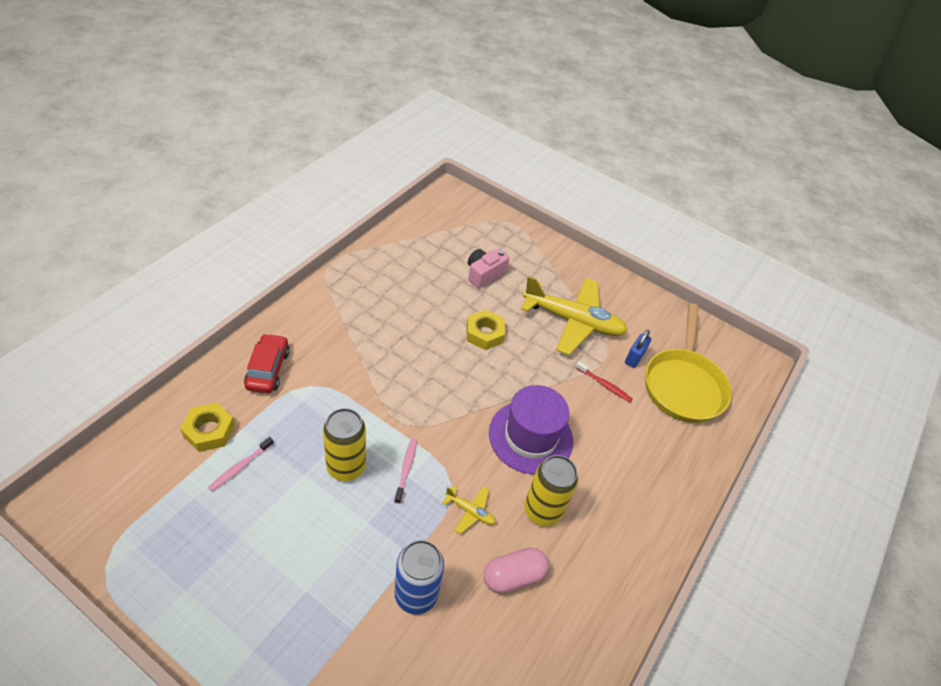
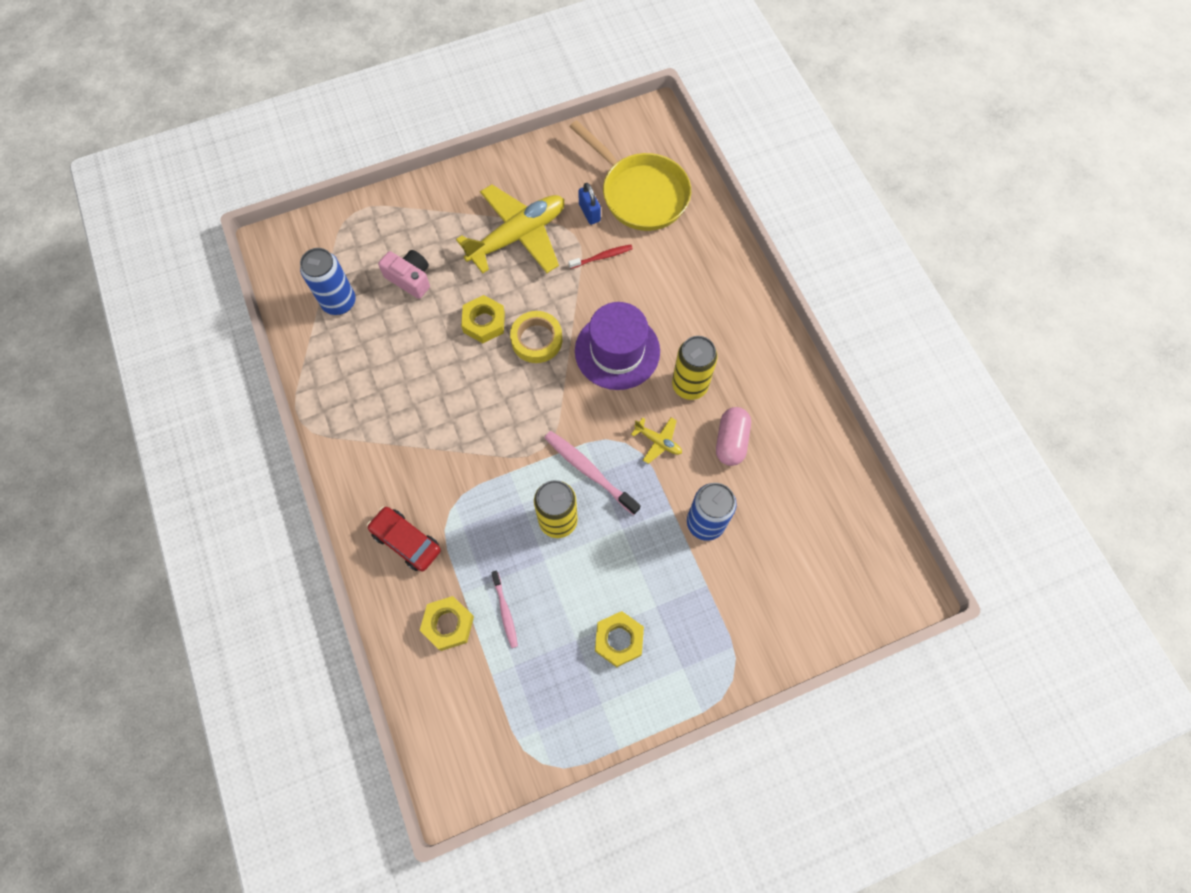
camera: 50 degrees left, 20 degrees up
pink toothbrush [394,438,417,504] -> pink toothbrush [544,431,641,515], size x1.65
yellow plane [442,486,496,534] -> yellow plane turned 60 degrees clockwise [631,417,682,464]
pink camera [468,249,510,288] -> pink camera turned 135 degrees clockwise [378,250,430,299]
none -> blue can [300,248,355,315]
none -> yellow tape [510,311,562,363]
none -> yellow nut [595,611,644,667]

